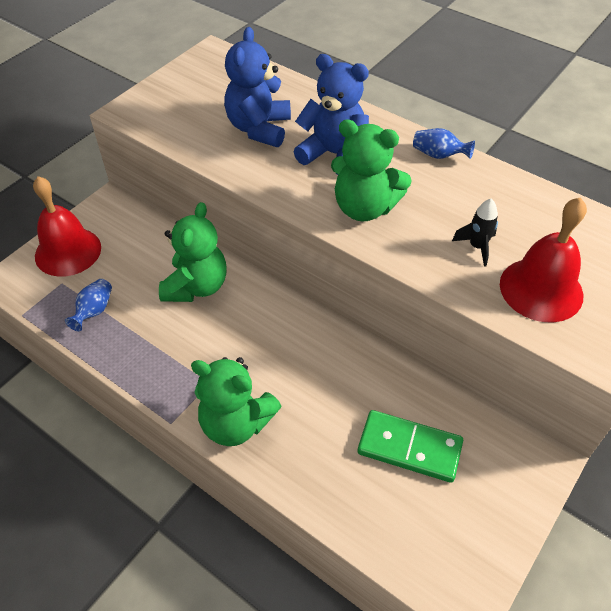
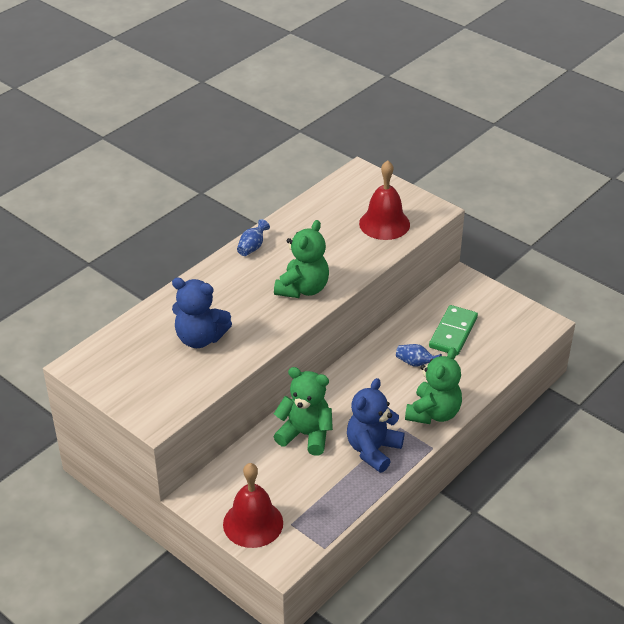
camera: 85 degrees left, 10 degrees down
blue vase [65,279,112,331] -> blue vase moved to [396,344,442,366]
blue teddy bear [294,54,369,175] -> blue teddy bear moved to [347,378,404,473]
black rocket [452,199,498,267] -> none

